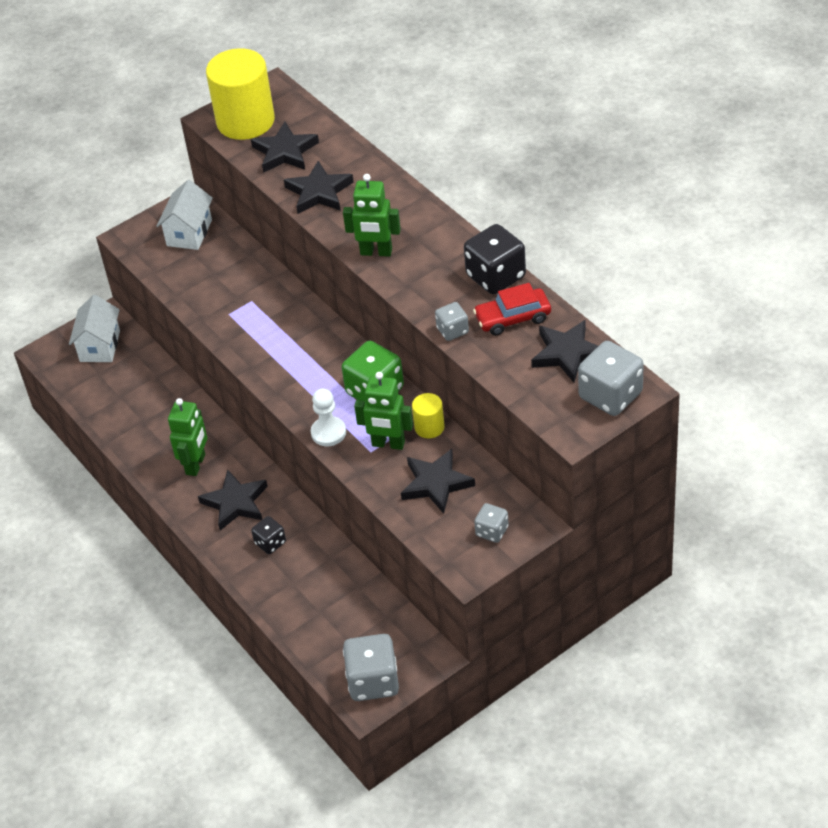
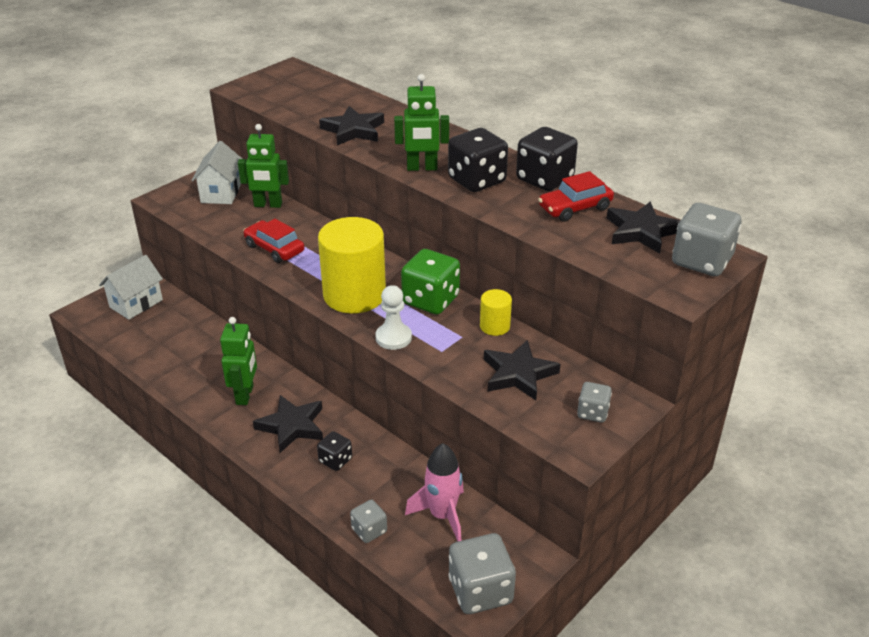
camera: 15 degrees left, 10 degrees down
white house [69,295,120,362] -> white house turned 45 degrees clockwise [99,255,163,320]
yellow cylinder [206,48,275,140] -> yellow cylinder moved to [318,217,386,314]
black star [251,122,319,173] -> none
green robot [354,372,413,450] -> green robot moved to [238,124,289,208]
grey dice [435,302,469,341] -> grey dice moved to [350,500,387,543]
none -> red car [244,219,304,263]
none -> pink rocket [405,443,464,541]
none -> black dice [448,128,508,192]

